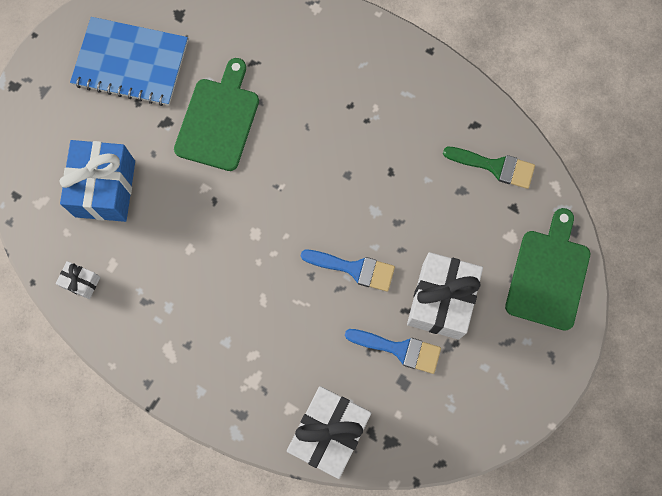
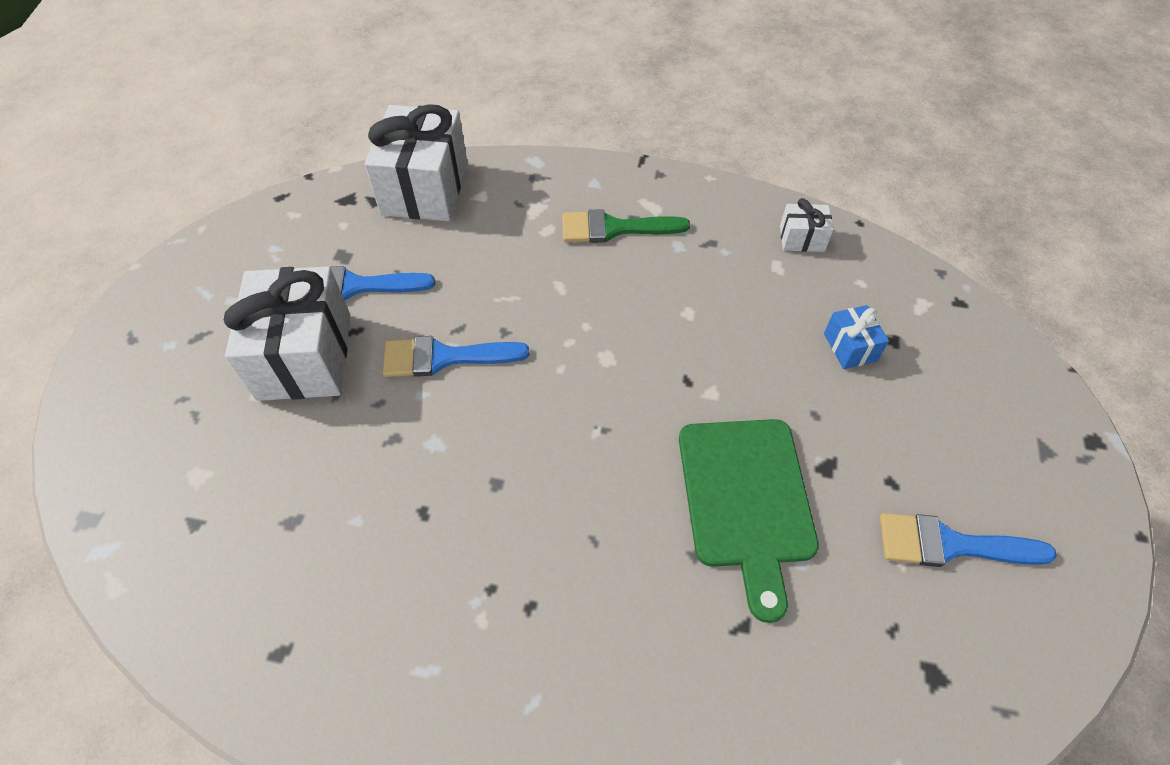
camera: 160 degrees right, 20 degrees down
blue gift [60,140,135,222] -> blue gift [824,305,889,369], size x0.46
blue notebook [70,17,188,106] -> blue brush [880,513,1057,567]
green brush [443,146,535,189] -> green brush moved to [562,209,690,243]
green cutting board [505,208,590,331] -> none

